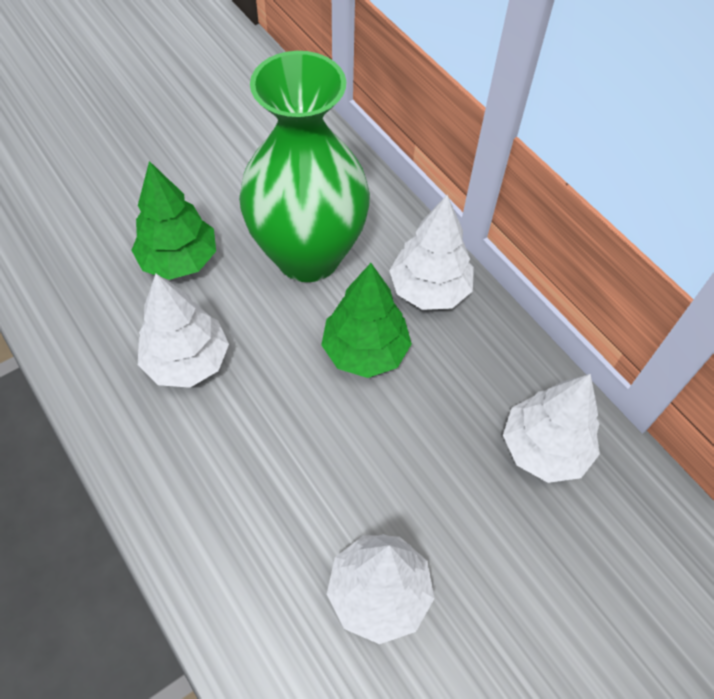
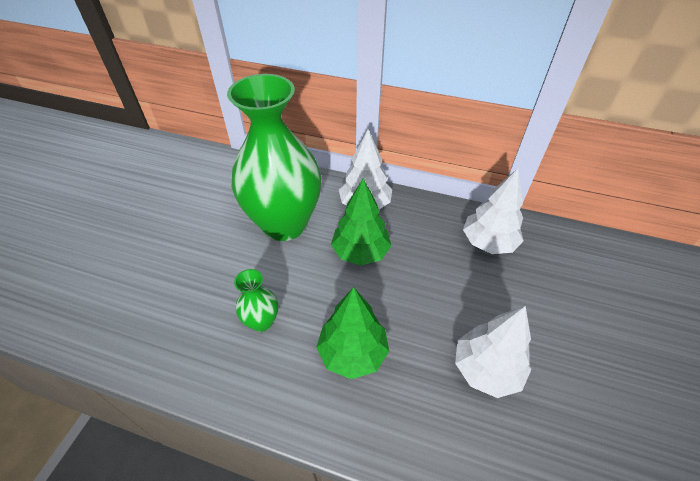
camera: 35 degrees left, 10 degrees down
green tree [132,161,216,280] -> green tree moved to [316,287,389,379]
white tree [138,274,229,388] -> green vase [234,269,278,332]

